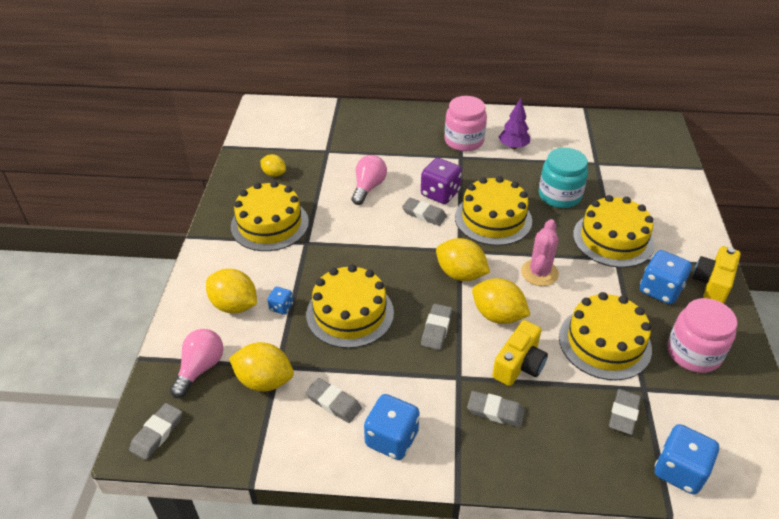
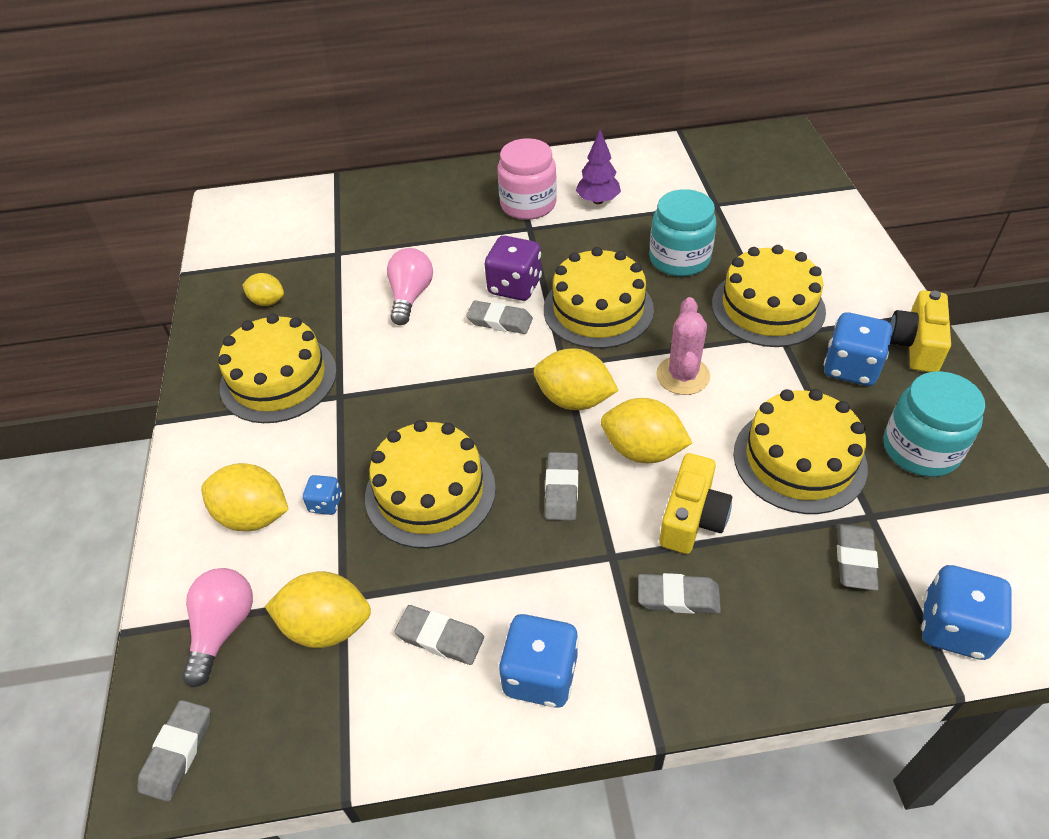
camera: 10 degrees left, 5 degrees up
pink jar [667,298,738,373] -> turquoise jar [884,371,985,477]

